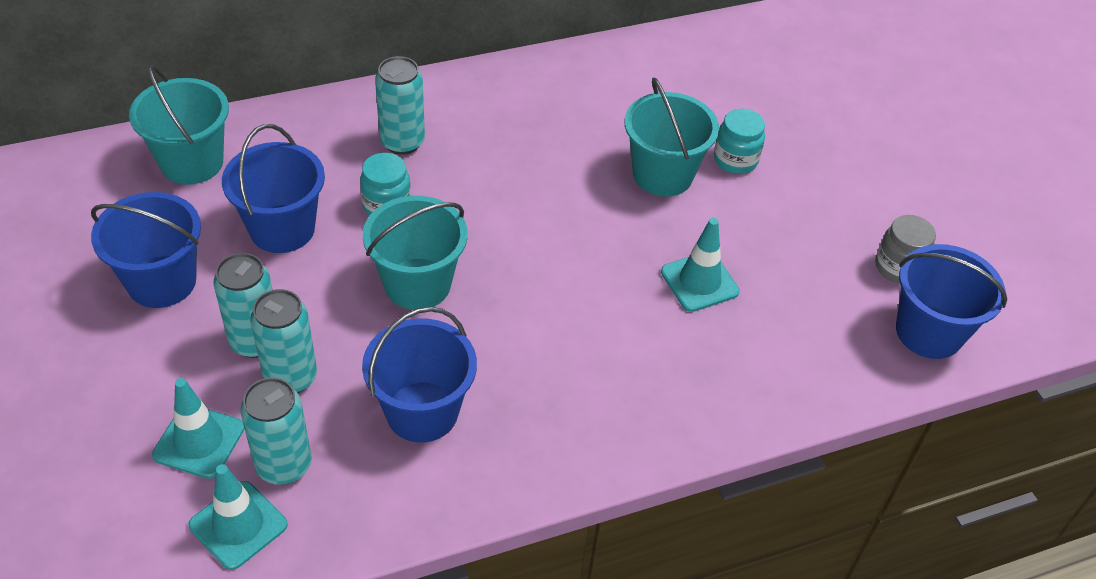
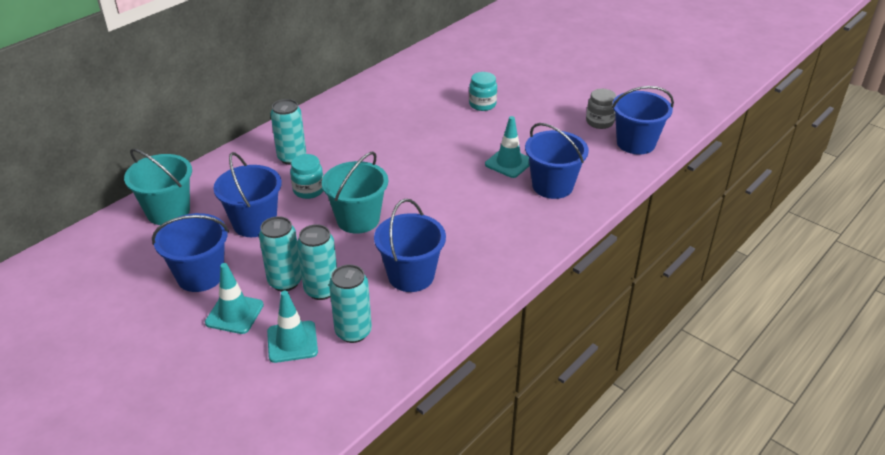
camera: 25 degrees left, 10 degrees down
turquoise traffic cone [188,464,288,570] -> turquoise traffic cone moved to [205,263,264,334]
turquoise bucket [625,77,719,197] -> none
none -> blue bucket [525,123,589,199]

